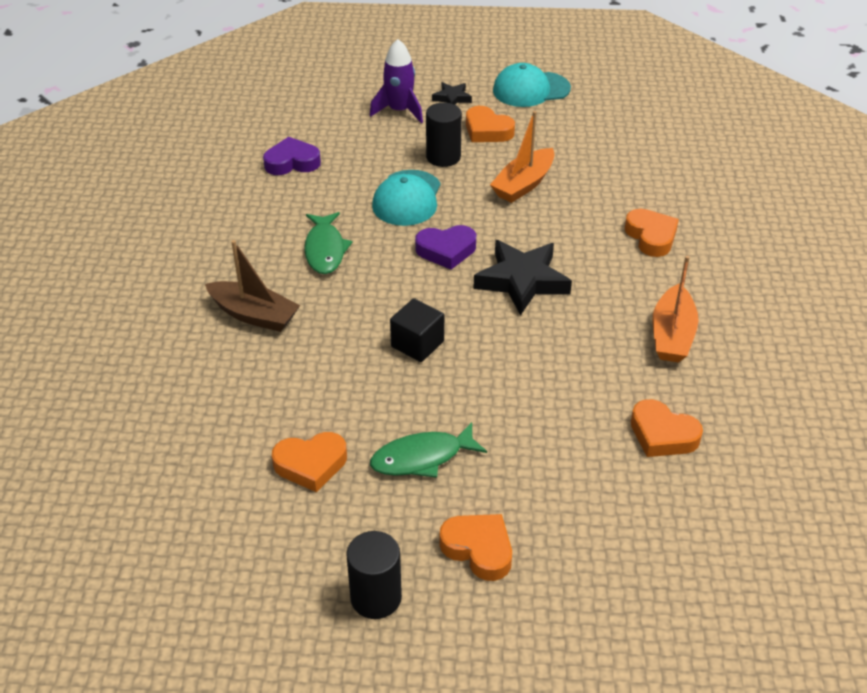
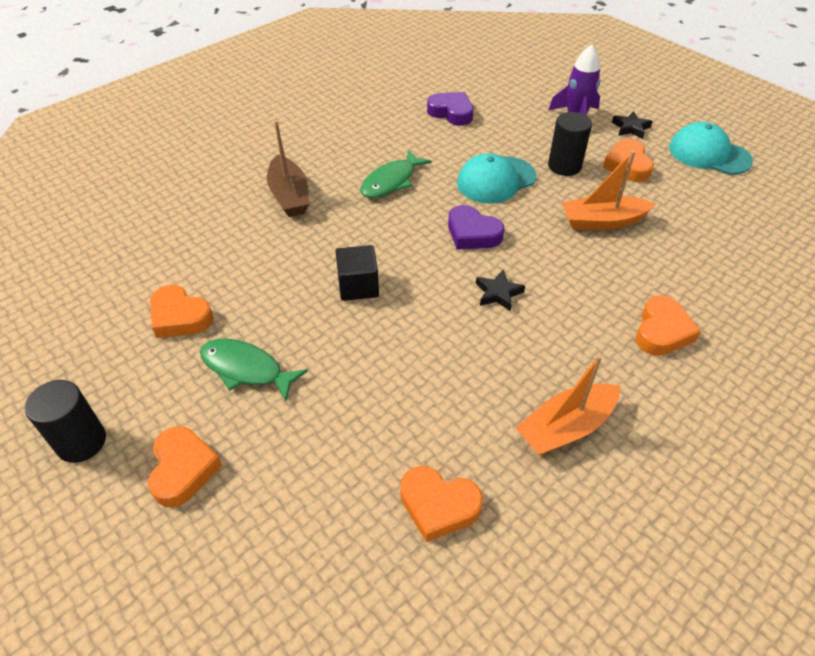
camera: 45 degrees right, 5 degrees up
black star [473,240,572,316] -> black star [476,269,525,311], size x0.50
orange heart [631,399,703,457] -> orange heart turned 60 degrees counterclockwise [400,466,483,542]

